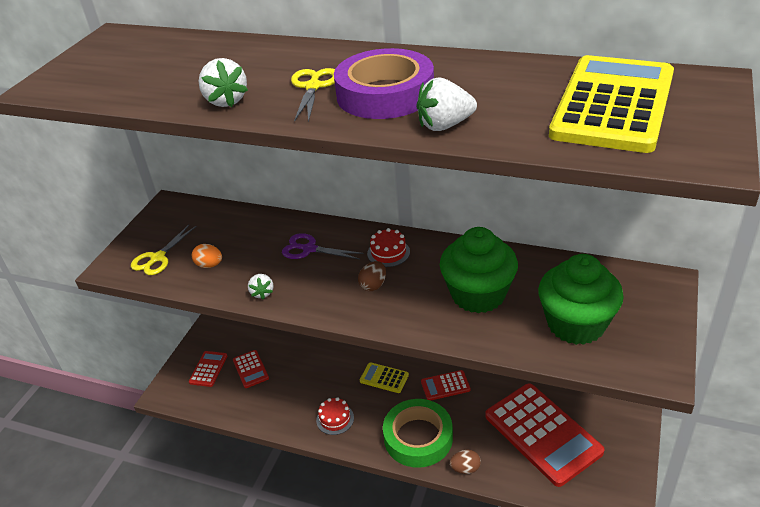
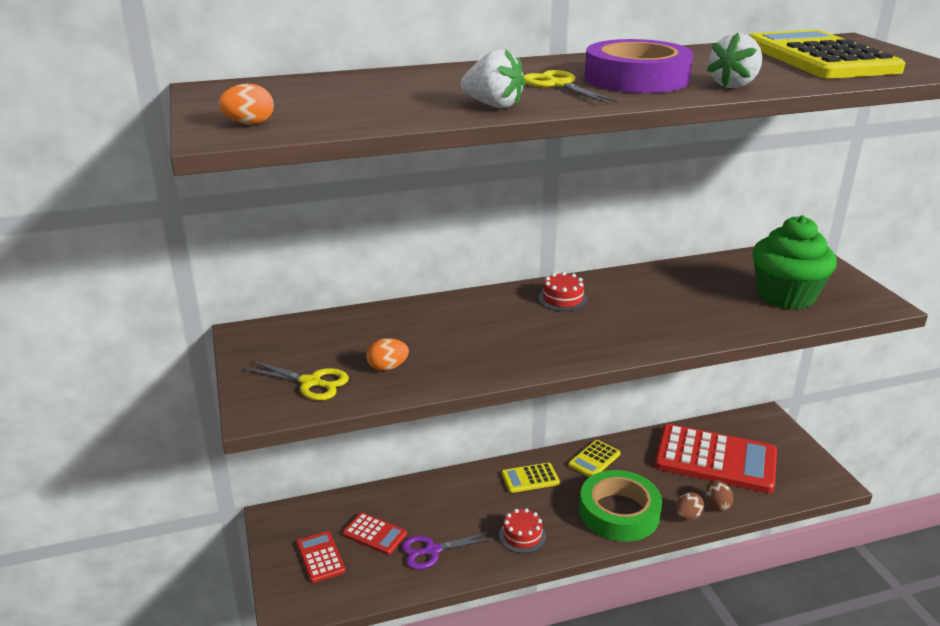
camera: 40 degrees left, 10 degrees down
yellow scissors [131,225,196,275] -> yellow scissors turned 60 degrees counterclockwise [243,360,349,400]
white strawberry [248,274,273,300] -> none
purple scissors [282,233,364,259] -> purple scissors moved to [401,532,495,570]
brown egg [358,261,386,291] -> brown egg moved to [706,480,734,511]
red calculator [421,370,470,401] -> yellow calculator [568,440,621,477]
green cupcake [440,227,518,313] -> none
none -> orange egg [219,84,274,124]

